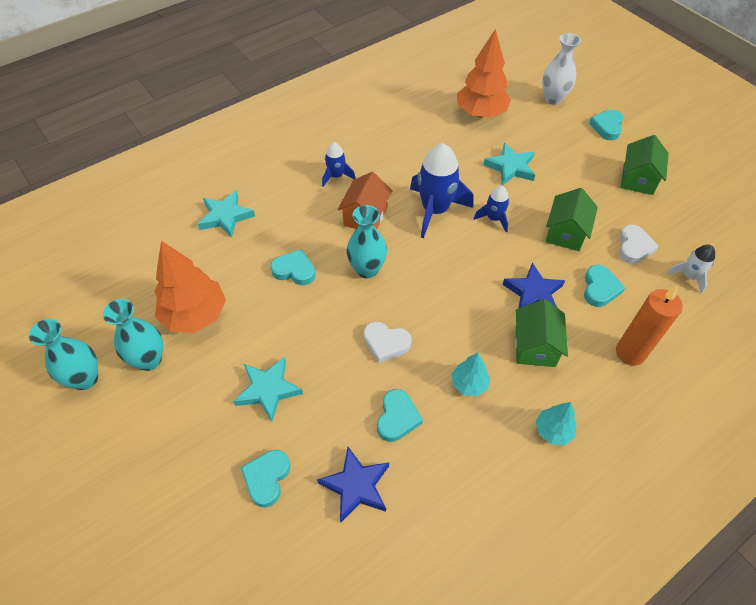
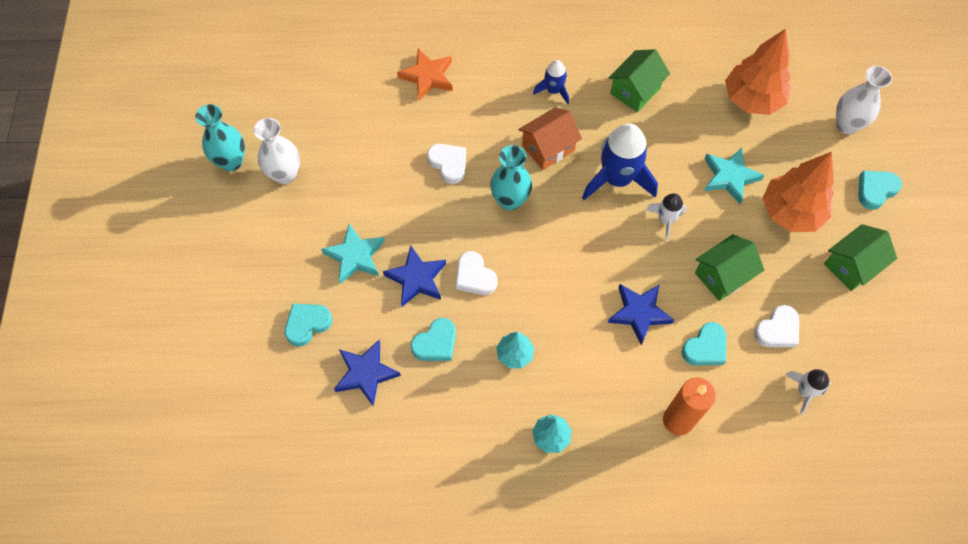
camera: 35 degrees right, 10 degrees up
turquoise vase [103,299,163,371] -> white vase [254,118,300,184]
orange tree [155,241,226,333] -> orange tree moved to [763,152,834,232]
turquoise star [198,190,255,238] -> orange star [397,48,453,100]
turquoise heart [270,249,316,285] -> white heart [427,144,466,184]
blue rocket [474,186,509,232] -> white rocket [646,193,687,241]
green house [515,299,568,367] -> green house moved to [609,49,670,112]
none -> blue star [383,245,446,307]

